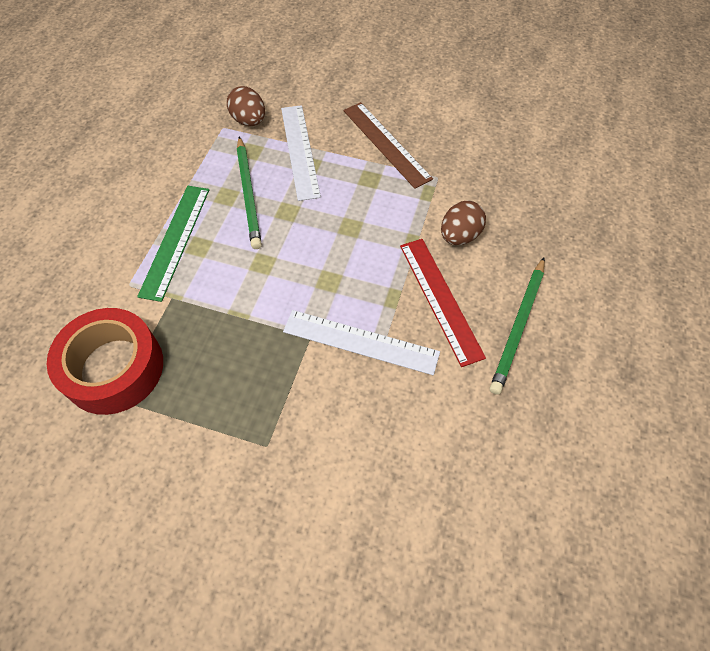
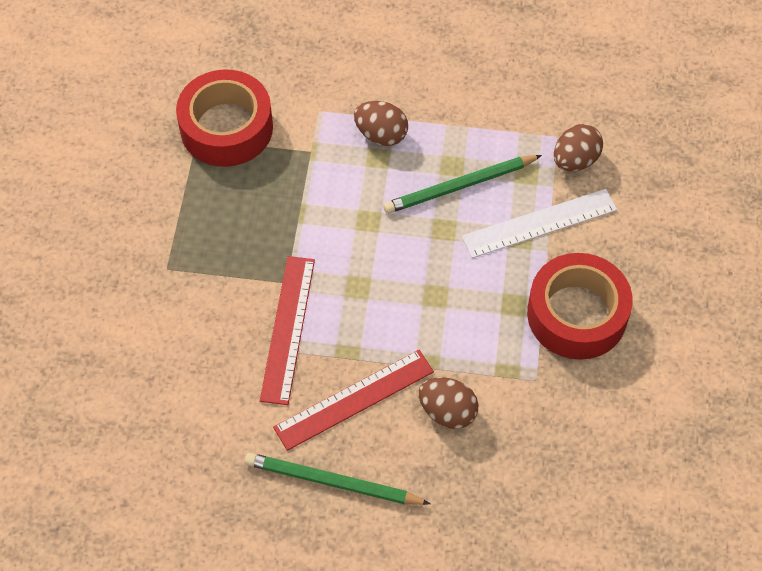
camera: 80 degrees right, 0 degrees up
green ruler [137,186,209,302] -> brown egg [354,101,408,146]
white ruler [283,310,440,375] -> red ruler [260,256,315,405]
brown ruler [343,102,433,189] -> red tape [527,253,633,360]

